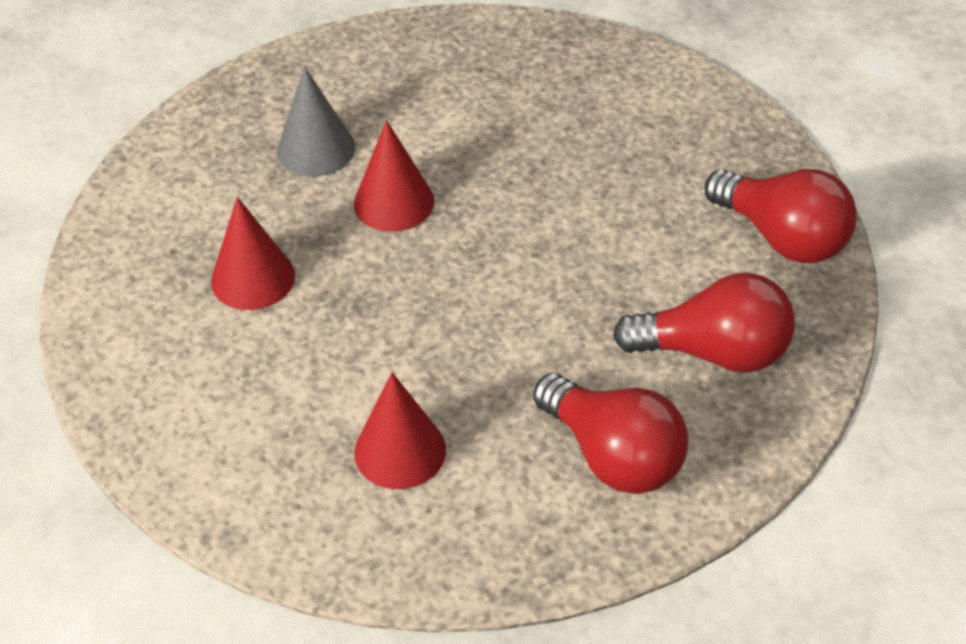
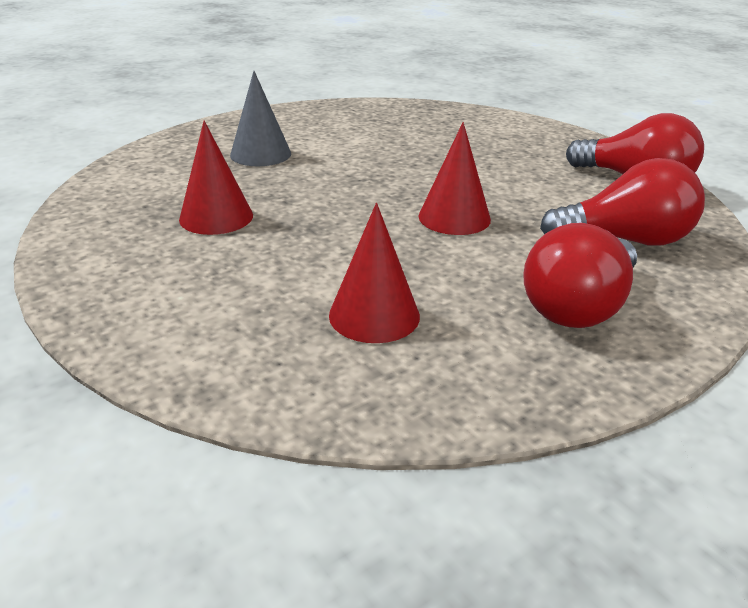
camera: 10 degrees left, 15 degrees down
red cone [354,120,434,232] -> red cone moved to [418,122,491,235]
red light bulb [533,373,688,494] -> red light bulb turned 90 degrees clockwise [523,223,637,328]

